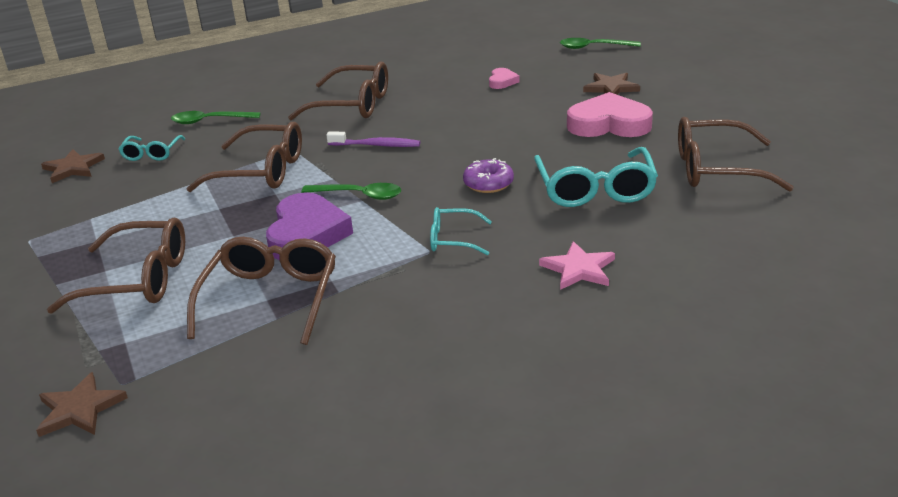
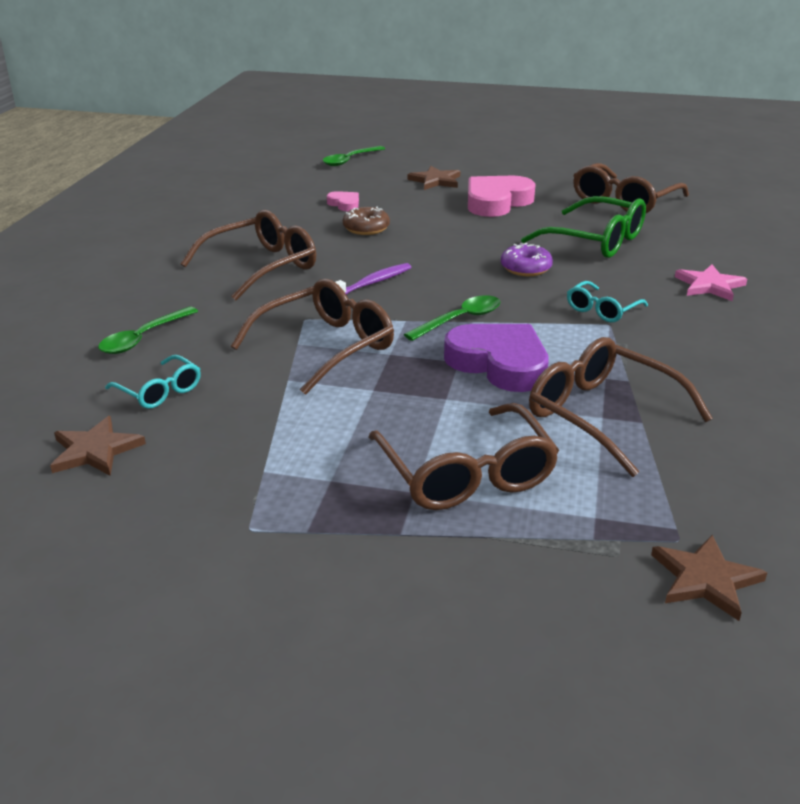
camera: 55 degrees left, 0 degrees up
brown glasses [47,217,185,314] -> brown glasses turned 120 degrees clockwise [369,403,559,510]
turquoise glasses [534,147,658,207] -> green glasses [521,196,646,258]
none -> brown donut [343,206,390,235]

